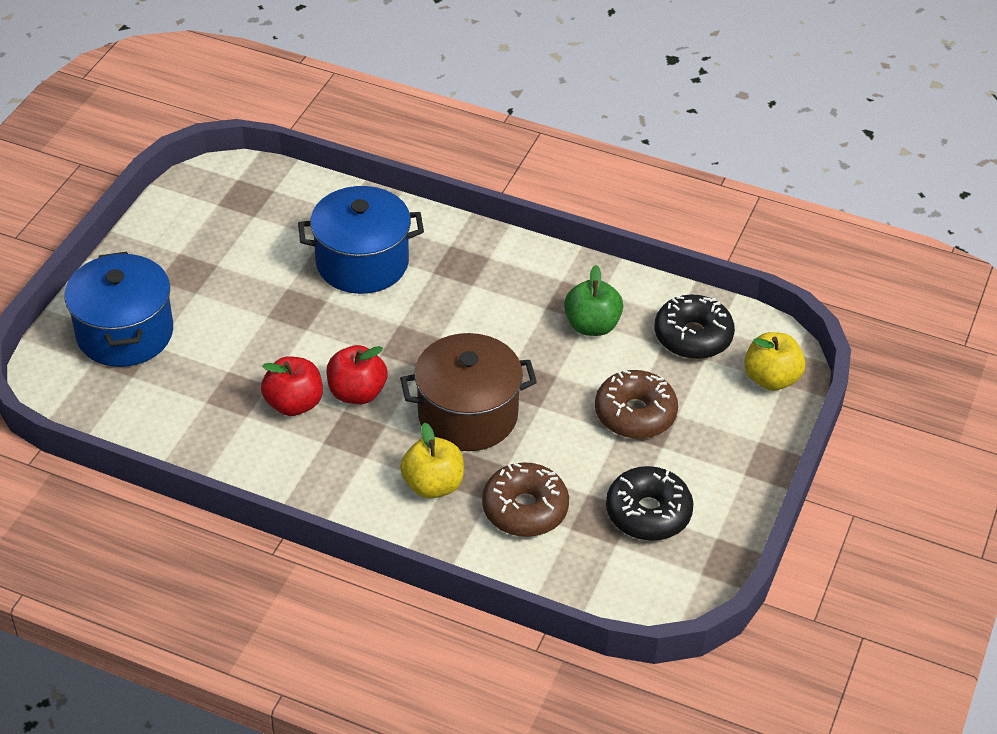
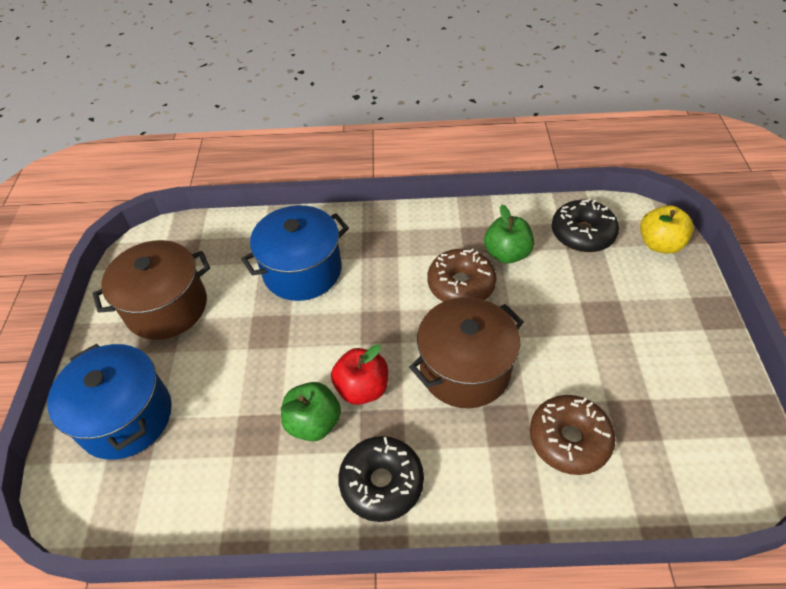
camera: 20 degrees left, 5 degrees up
red apple [261,357,323,416] -> green apple [281,382,341,441]
yellow apple [400,422,464,499] -> none
brown donut [595,370,678,439] -> brown donut moved to [428,248,496,302]
black donut [606,466,693,541] -> black donut moved to [338,436,424,522]
none -> brown pot [93,240,210,340]

